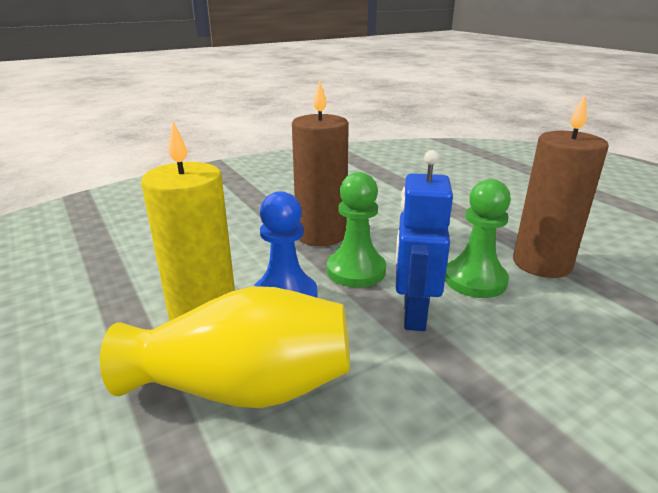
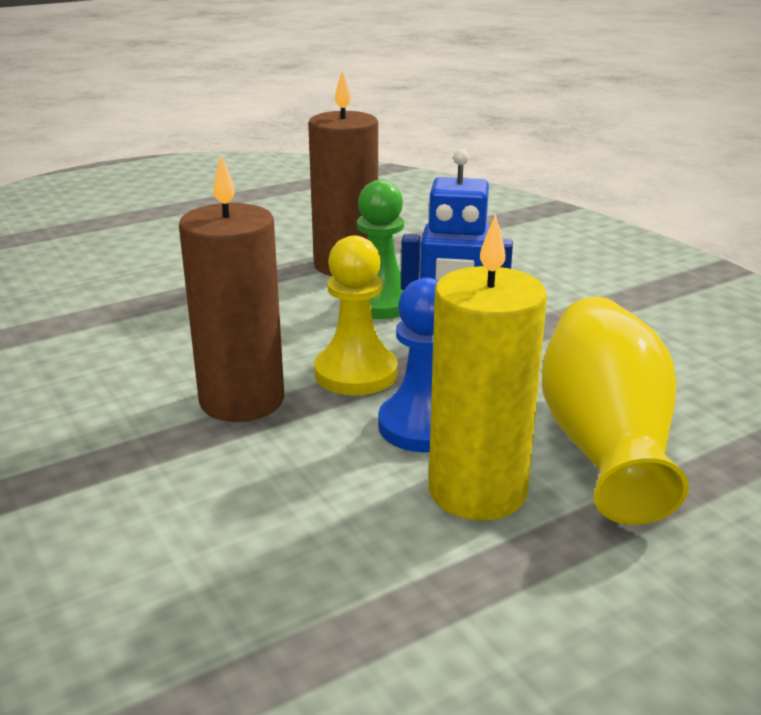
camera: 90 degrees left, 0 degrees up
green pawn [327,172,386,288] -> yellow pawn [314,236,398,395]

